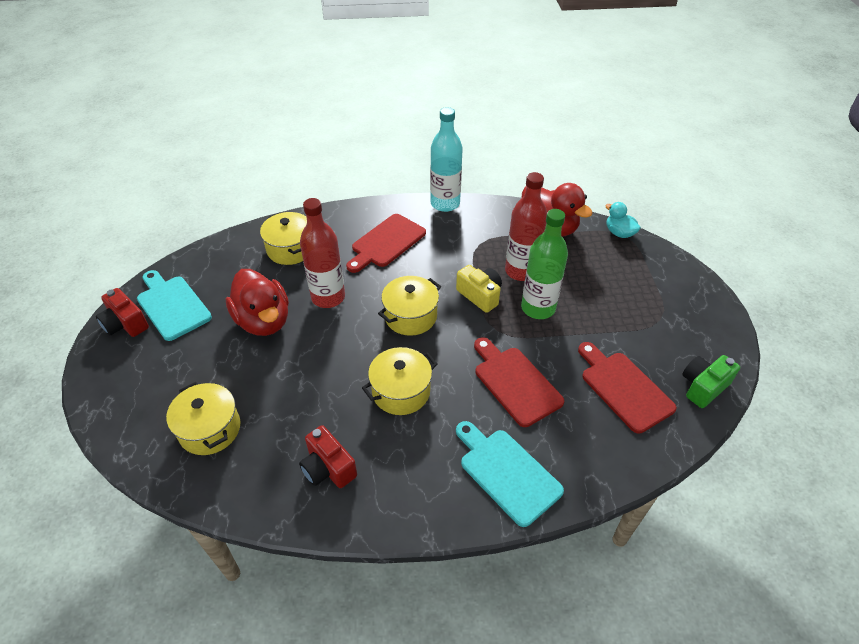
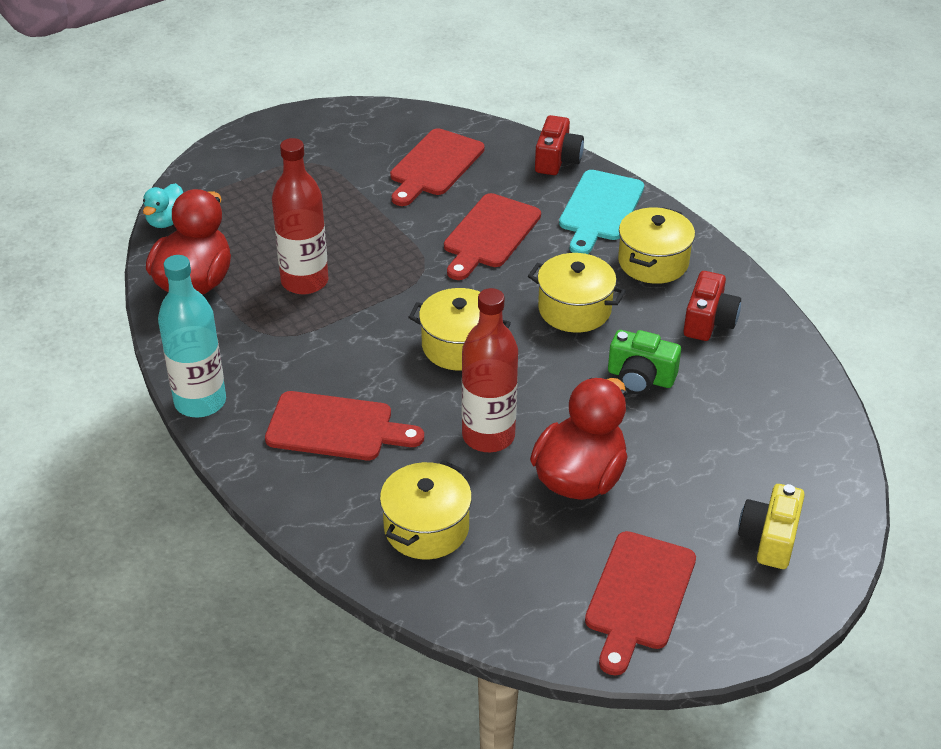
camera: 120 degrees left, 5 degrees down
red camera [96,288,149,337] -> red camera moved to [535,115,584,175]
turquoise cutting board [137,270,212,341] -> red cutting board [585,531,696,676]
yellow pot [166,382,241,455] -> yellow pot moved to [618,207,695,284]
yellow camera [456,265,502,313] -> yellow camera moved to [738,484,805,569]
green bottle [521,209,568,319] -> none
green camera [682,355,740,408] -> green camera moved to [608,330,681,394]

